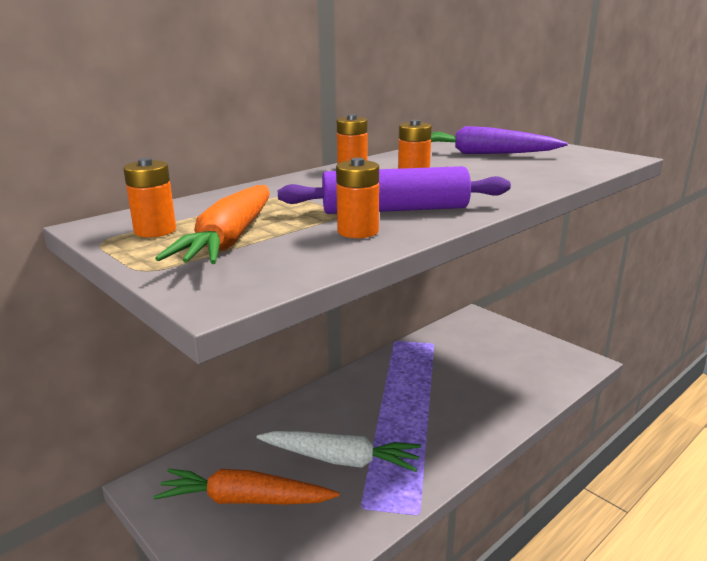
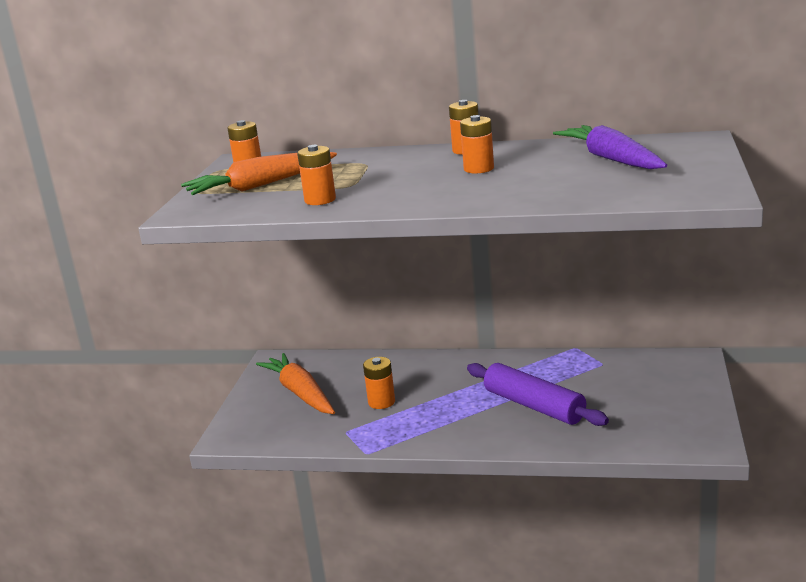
camera: 55 degrees right, 0 degrees up
white carrot [257,431,421,472] -> orange battery [363,357,395,409]
purple rolling pin [278,166,511,214] -> purple rolling pin moved to [467,363,609,426]

